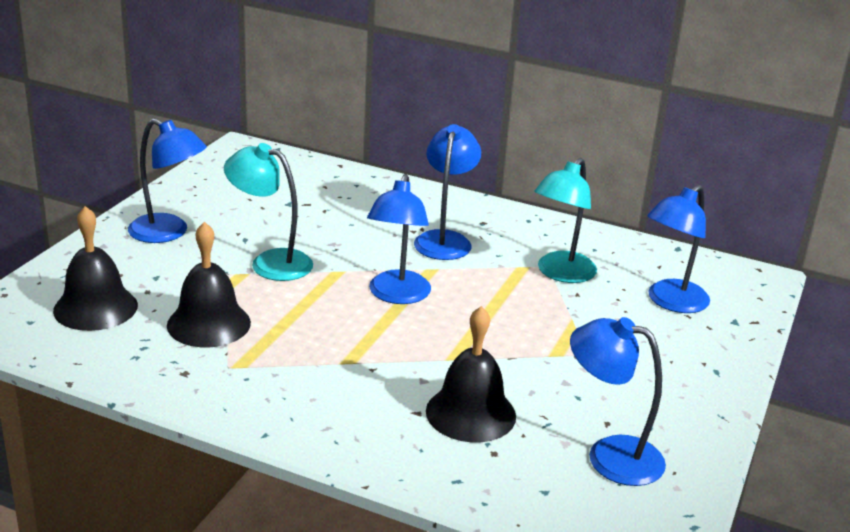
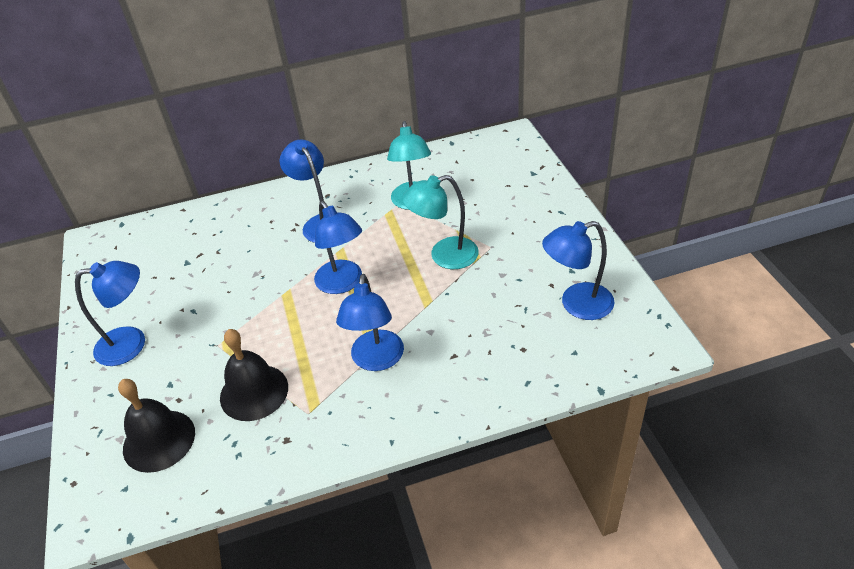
camera: 35 degrees left, 15 degrees up
turquoise lamp [224,143,313,281] -> turquoise lamp moved to [402,175,479,269]
black bell [426,306,516,442] -> none
blue lamp [647,185,710,313] -> blue lamp moved to [336,274,404,371]

